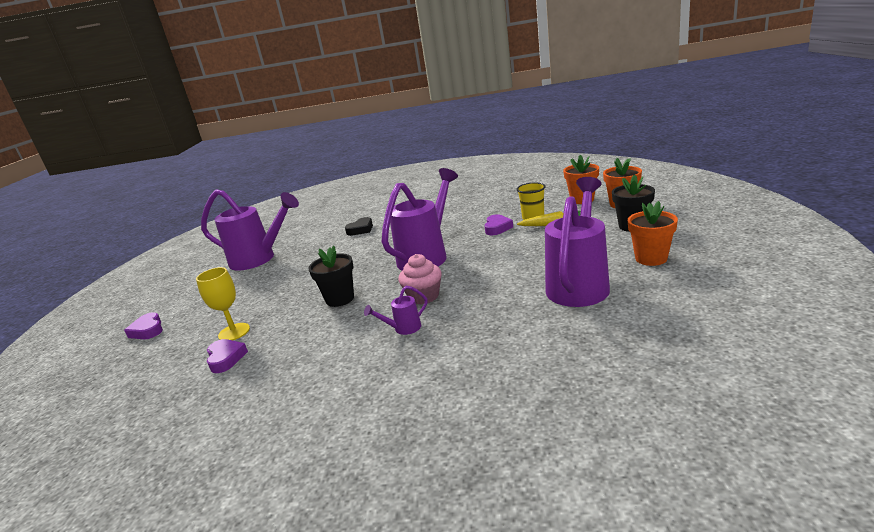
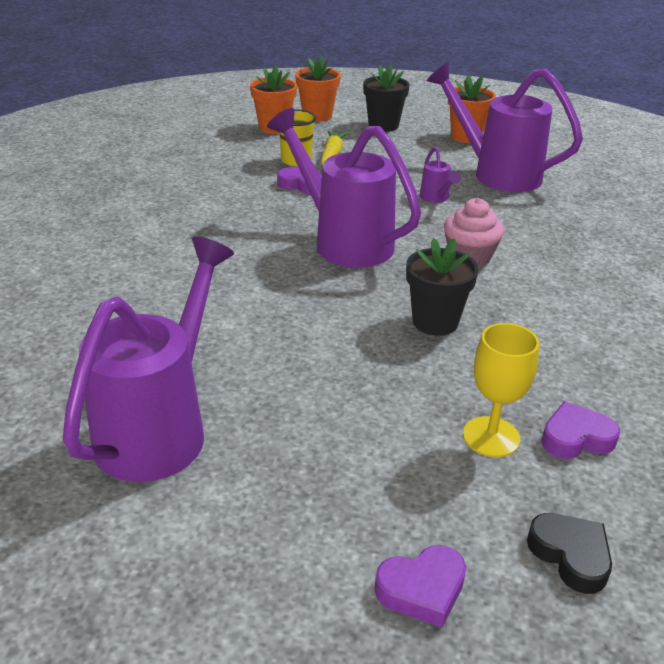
camera: 85 degrees left, 10 degrees up
black heart [345,217,373,236] -> black heart moved to [527,513,612,594]
purple watering can [364,286,428,335] -> purple watering can moved to [420,147,461,203]

